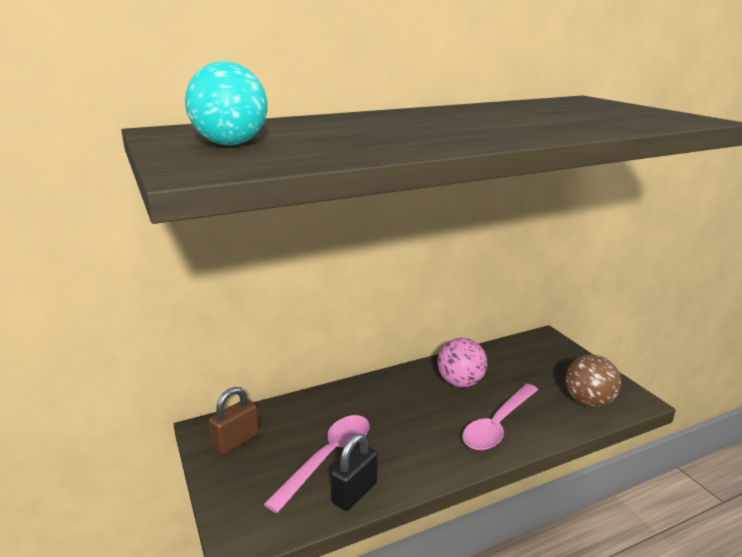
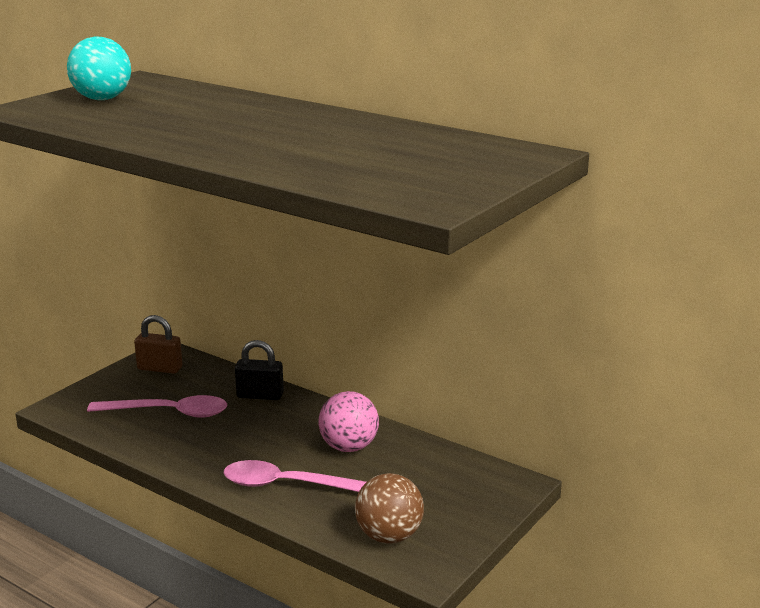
camera: 60 degrees right, 0 degrees up
black padlock [330,434,378,511] -> black padlock moved to [235,340,284,400]

